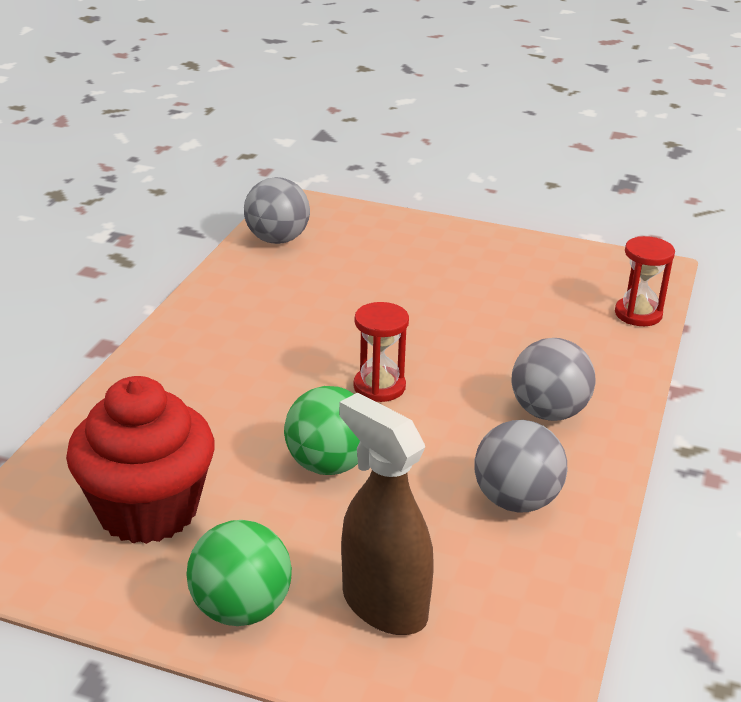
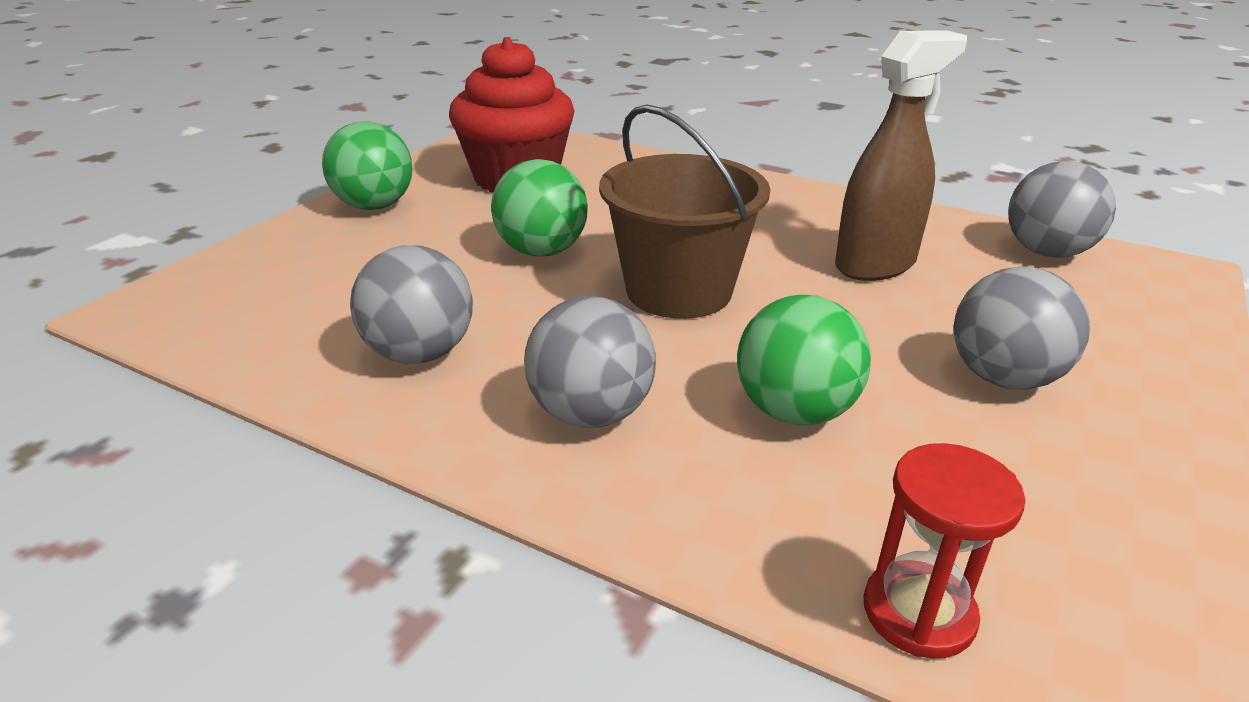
camera: 100 degrees right, 0 degrees up
brown spray bottle [339,392,434,635] -> brown spray bottle moved to [835,30,967,281]
red hourglass [353,302,409,402] -> brown bucket [599,104,770,319]
none -> green ball [737,295,871,425]
none -> grey ball [954,266,1090,390]

